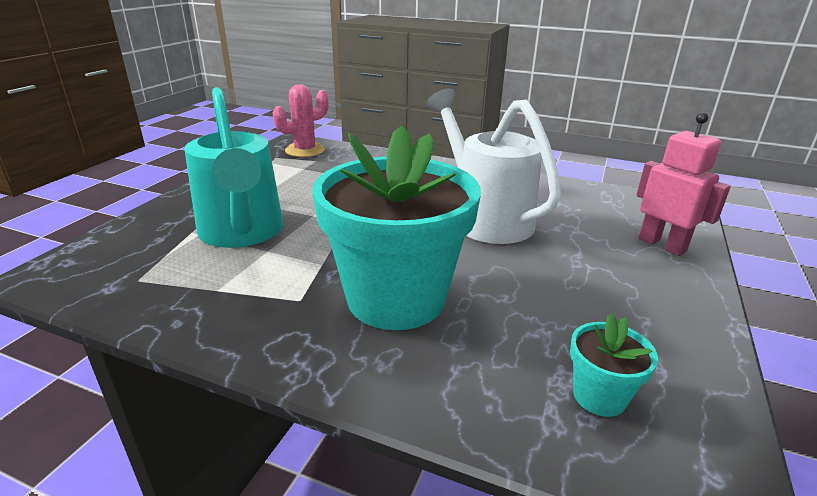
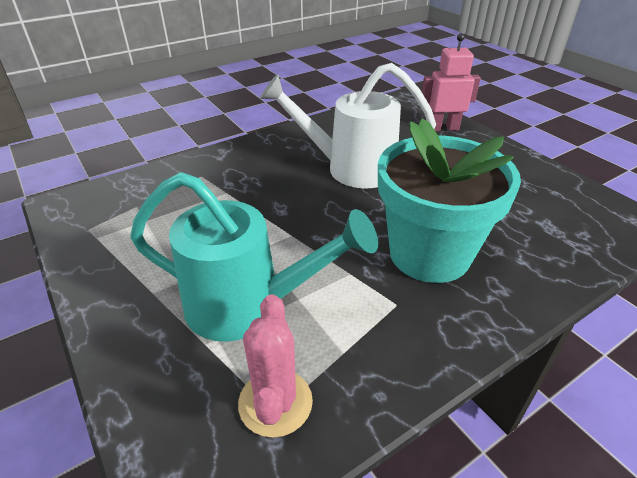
camera: 55 degrees left, 10 degrees up
pink cactus [273,84,329,157] -> pink cactus moved to [238,294,313,438]
turquoise flower pot [570,313,658,417] -> none

